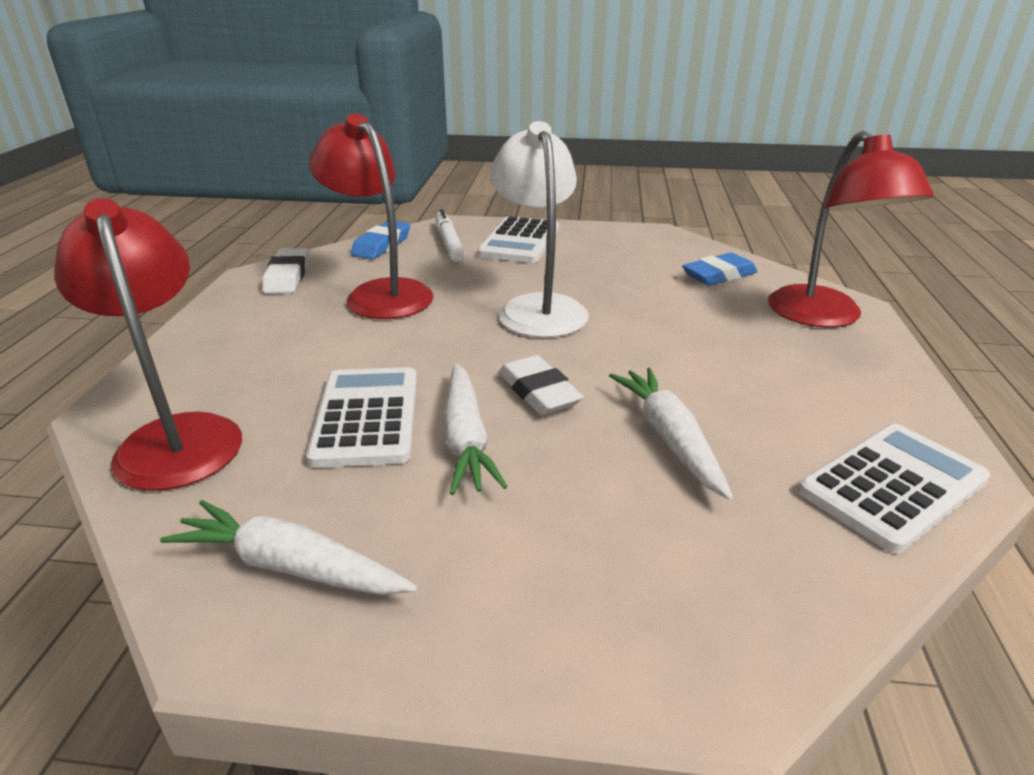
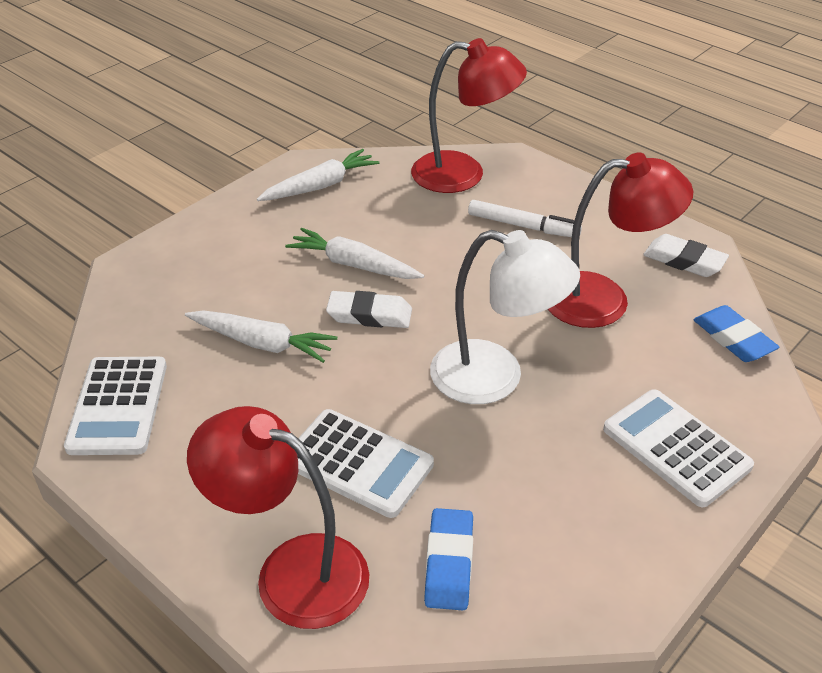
camera: 125 degrees right, 10 degrees up
white calculator [306,367,417,468] -> white calculator moved to [297,409,434,518]
white marker [435,209,465,262] -> white marker moved to [468,200,582,237]

